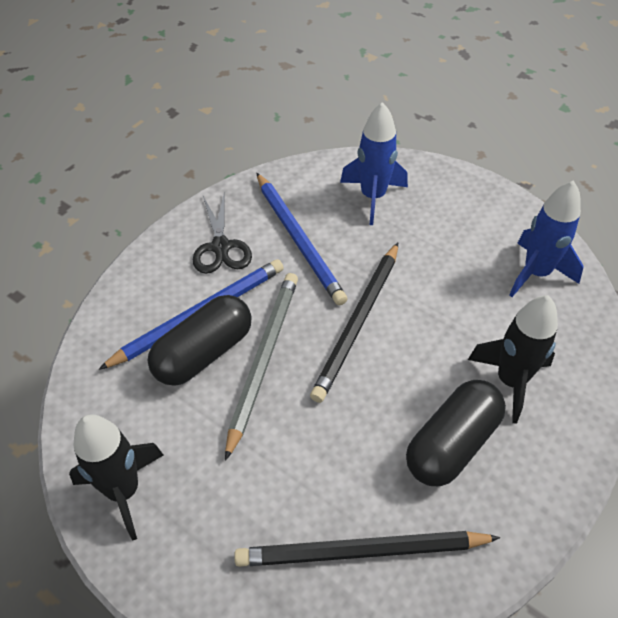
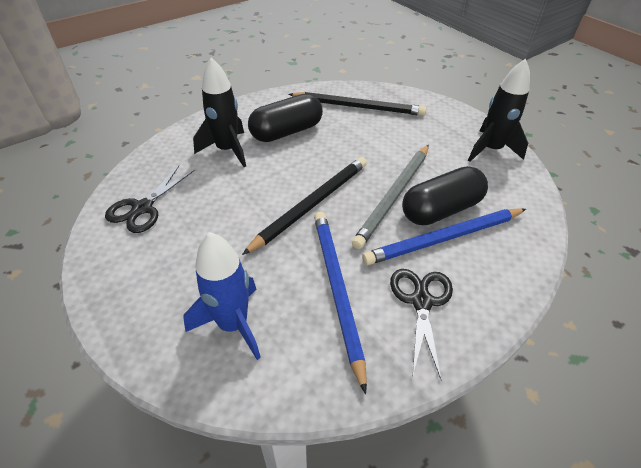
camera: 165 degrees left, 5 degrees down
blue rocket [509,180,583,297] -> black scissors [105,166,195,233]

